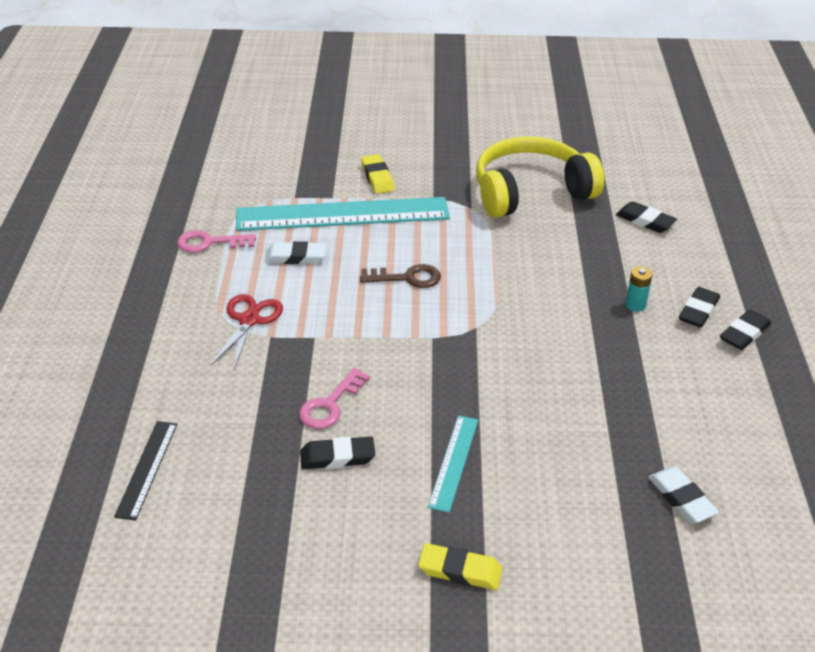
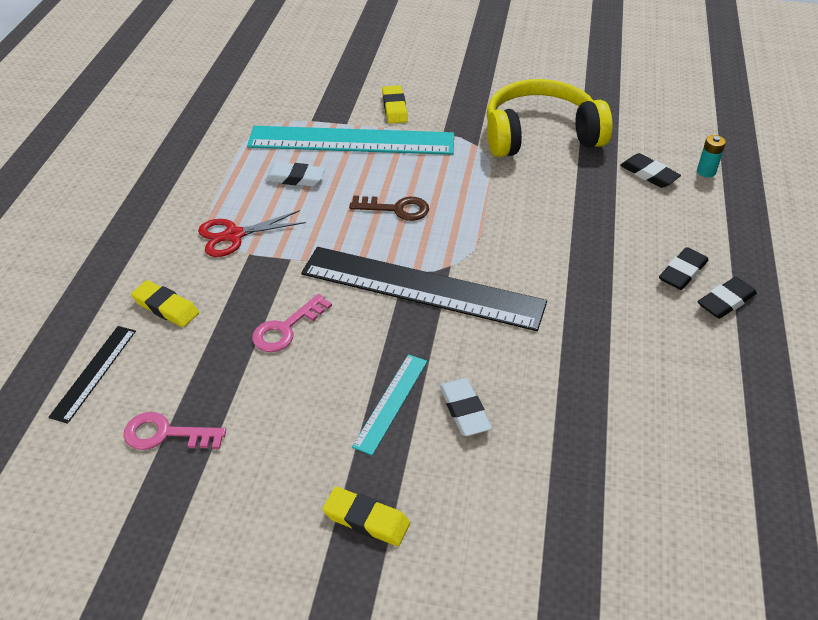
camera: 10 degrees right, 5 degrees up
pink key [177,230,256,253] -> pink key moved to [123,412,226,450]
red scissors [211,294,283,369] -> red scissors turned 135 degrees counterclockwise [198,210,306,257]
black eraser [300,437,375,470] -> none
turquoise battery [625,267,652,312] -> turquoise battery moved to [697,135,726,177]
white eraser [648,467,719,523] -> white eraser moved to [440,378,492,436]
none -> yellow eraser [131,280,199,327]
none -> black ruler [301,247,547,331]

